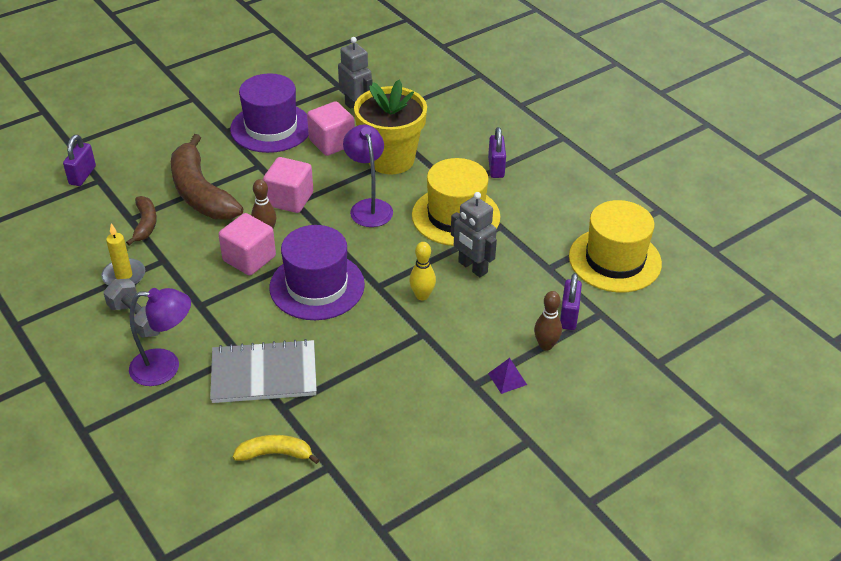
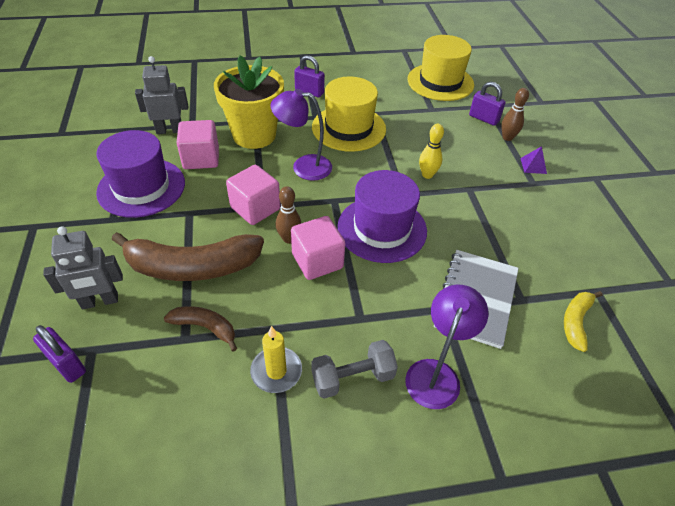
camera: 65 degrees left, 5 degrees up
grey robot [451,192,497,277] -> grey robot moved to [43,226,123,310]

